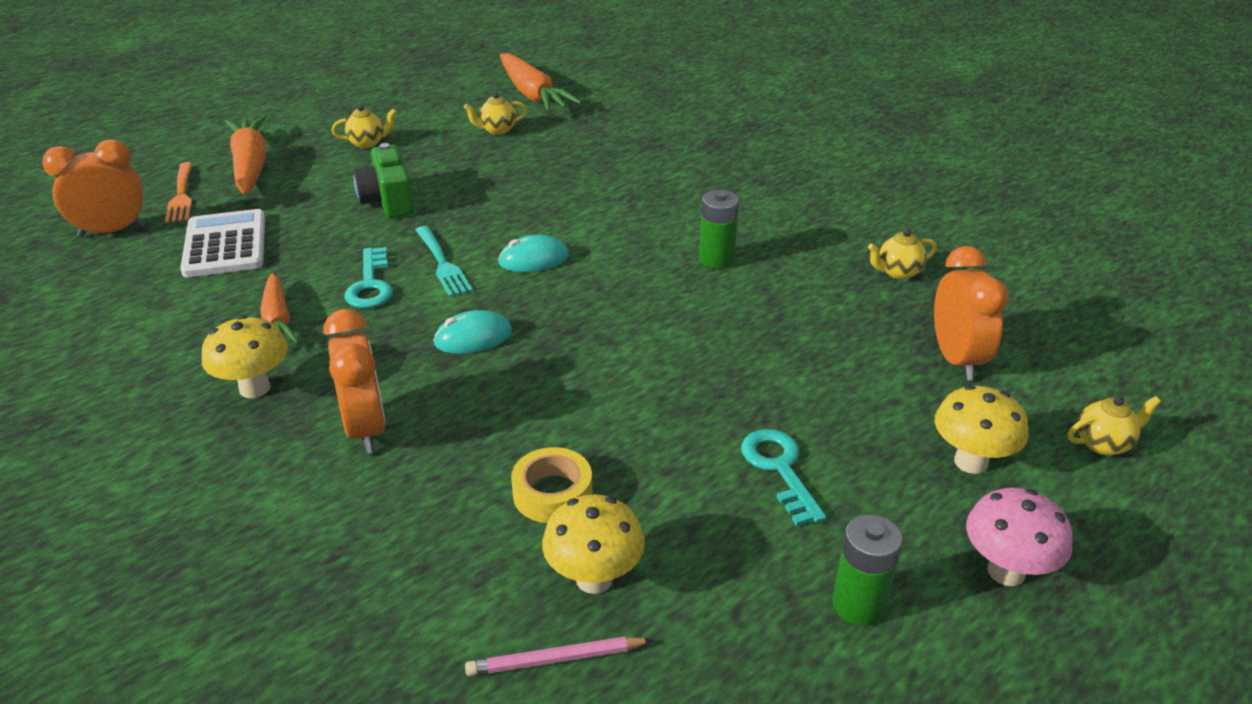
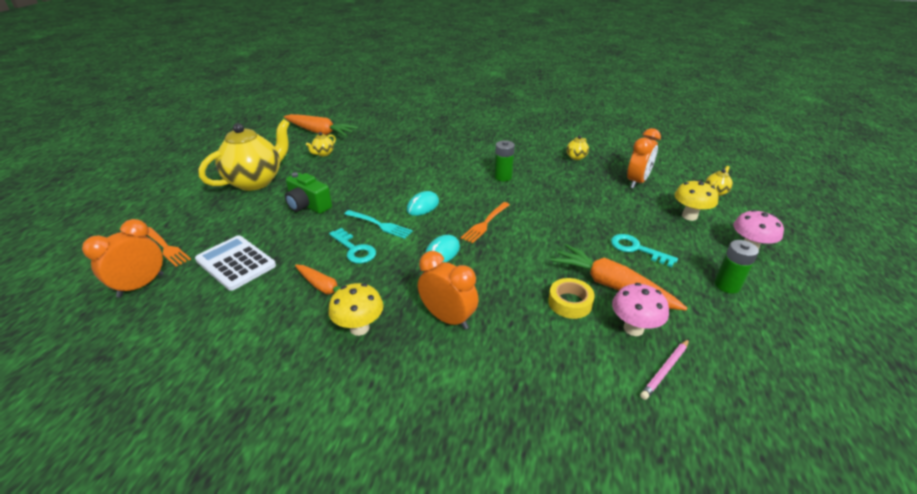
camera: 35 degrees left, 0 degrees up
orange carrot [225,115,267,195] -> orange carrot moved to [551,244,687,310]
yellow teapot [332,105,397,148] -> yellow teapot [198,119,290,191], size x2.45
yellow mushroom [542,494,645,594] -> pink mushroom [612,283,669,336]
orange clock [934,246,1009,381] -> orange clock turned 75 degrees clockwise [627,128,661,189]
none -> orange fork [461,202,510,243]

